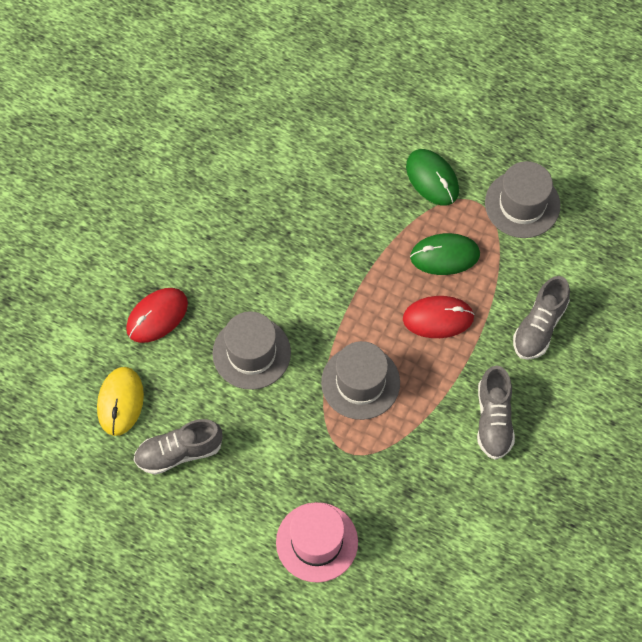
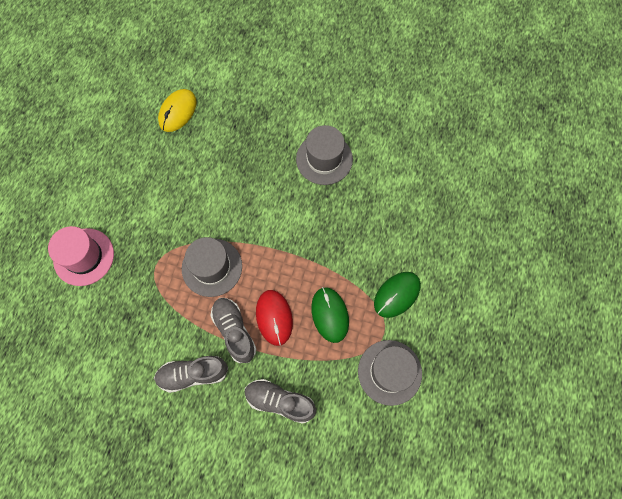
camera: 80 degrees right, 5 degrees up
yellow mouse [97,367,144,436] -> yellow mouse turned 60 degrees counterclockwise [158,89,197,132]
red mouse [126,288,188,343] -> none
grey shoe [134,419,223,475] -> grey shoe moved to [210,298,256,363]
grey hat [212,311,291,390] -> grey hat moved to [296,125,353,185]

